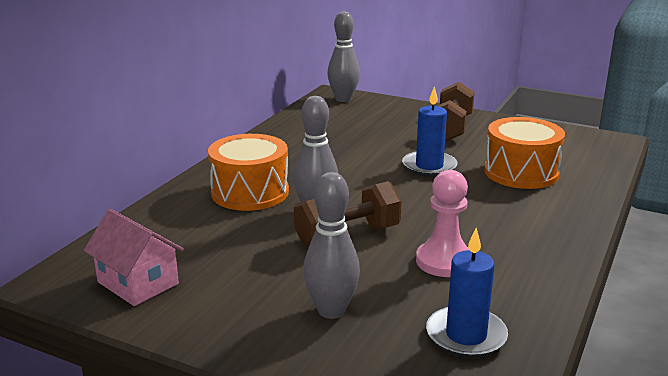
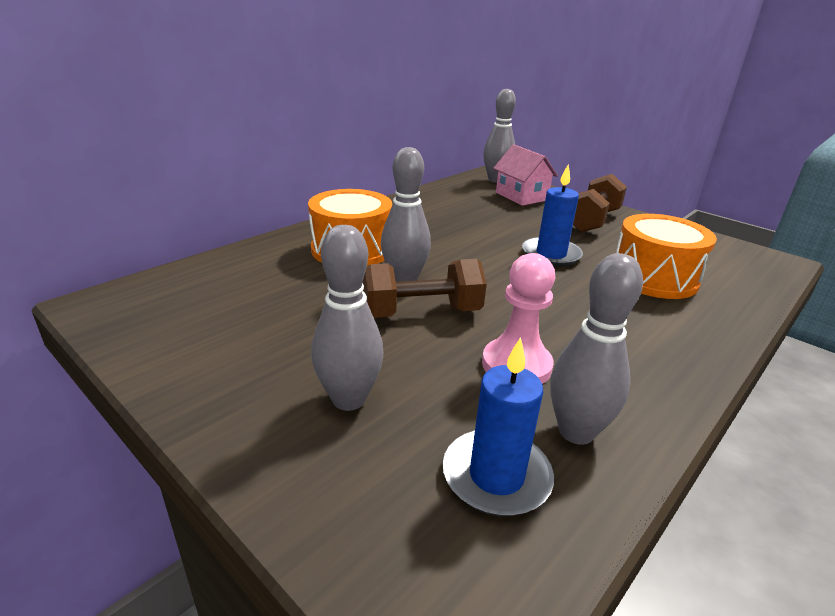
camera: 15 degrees right, 5 degrees up
pink house [84,209,184,306] -> pink house moved to [493,144,558,206]
none -> grey bowling pin [551,253,643,445]

